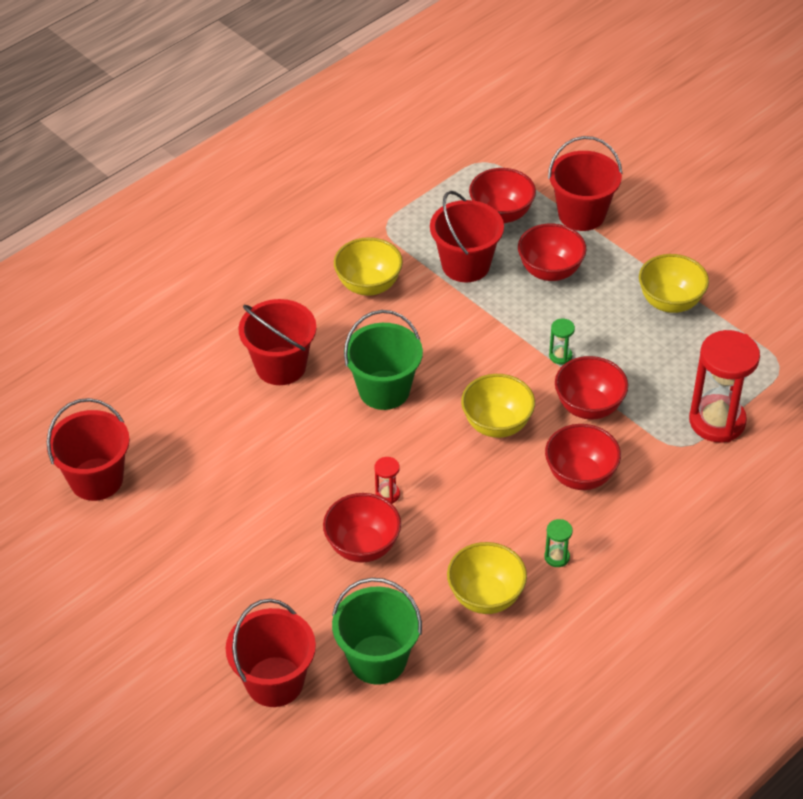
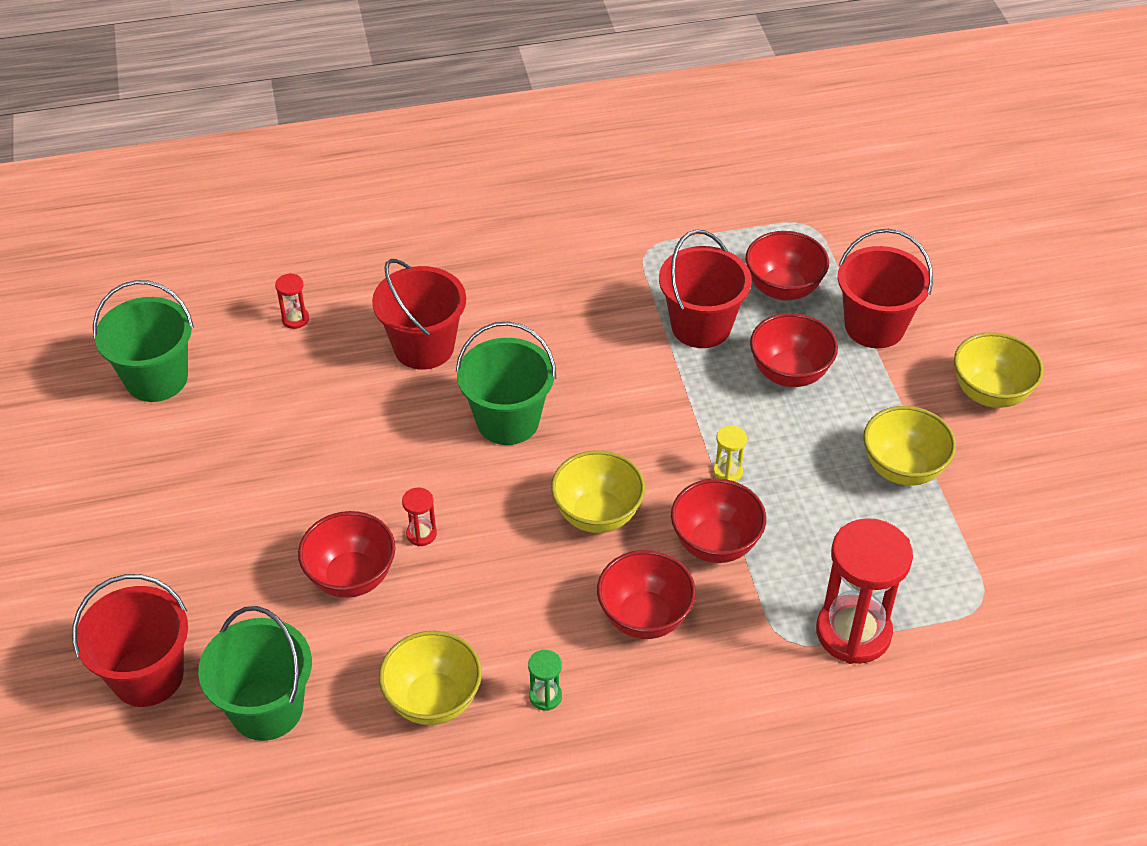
camera: 30 degrees right, 0 degrees up
red bucket [47,398,130,501] -> green bucket [93,280,194,402]
yellow bowl [334,237,403,296] -> yellow bowl moved to [954,332,1044,408]
green hourglass [549,319,575,364] -> yellow hourglass [713,425,747,482]
none -> red hourglass [275,273,309,329]

